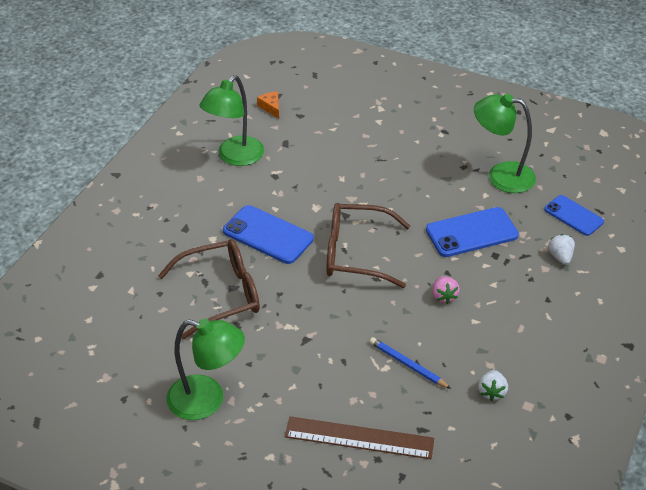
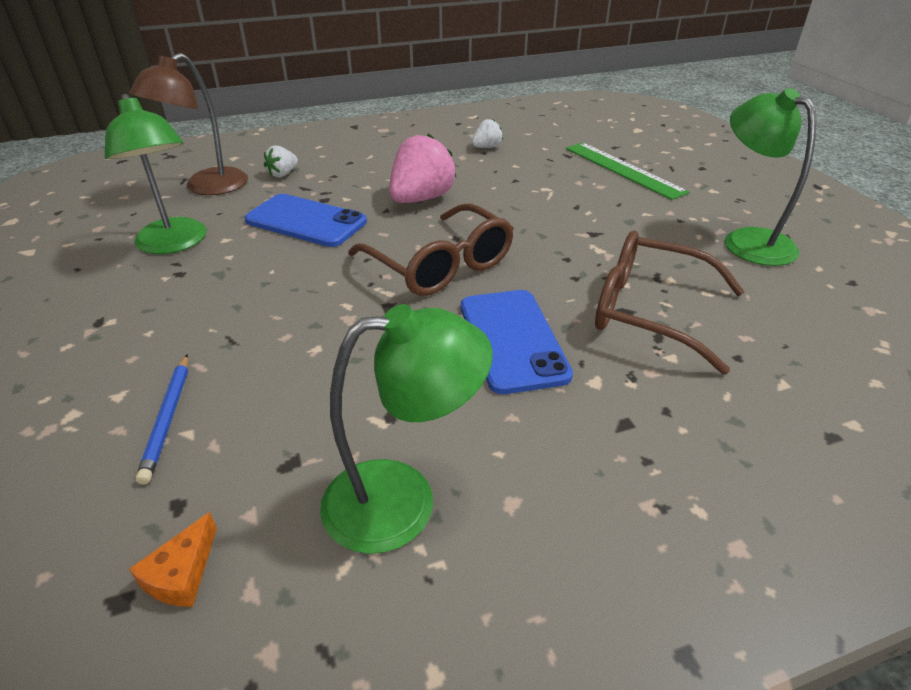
camera: 135 degrees left, 5 degrees down
brown ruler [285,416,434,459] -> green ruler [566,143,689,200]
blue pencil [370,337,451,389] -> blue pencil moved to [135,354,188,485]
pink strawberry [432,276,460,304] -> pink strawberry [389,133,457,203], size x1.95
blue phone [544,195,604,236] -> brown lamp [129,53,248,195]

